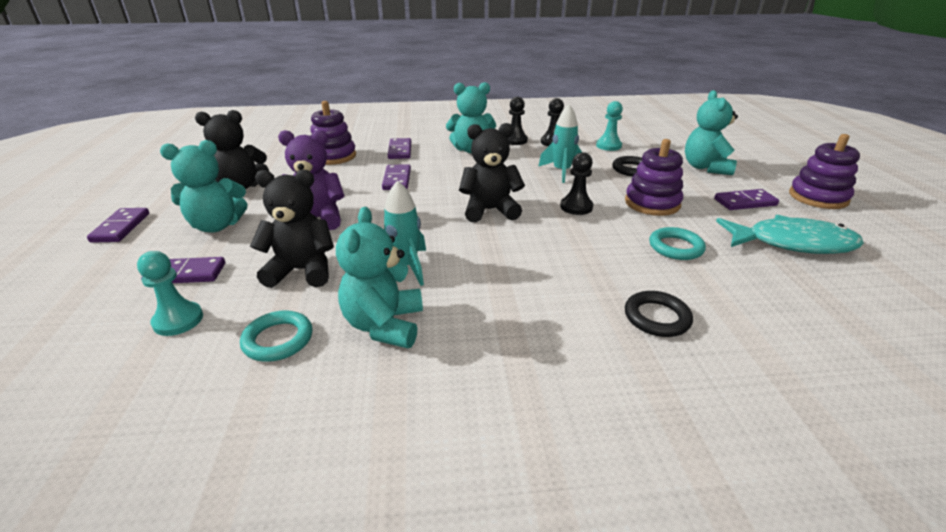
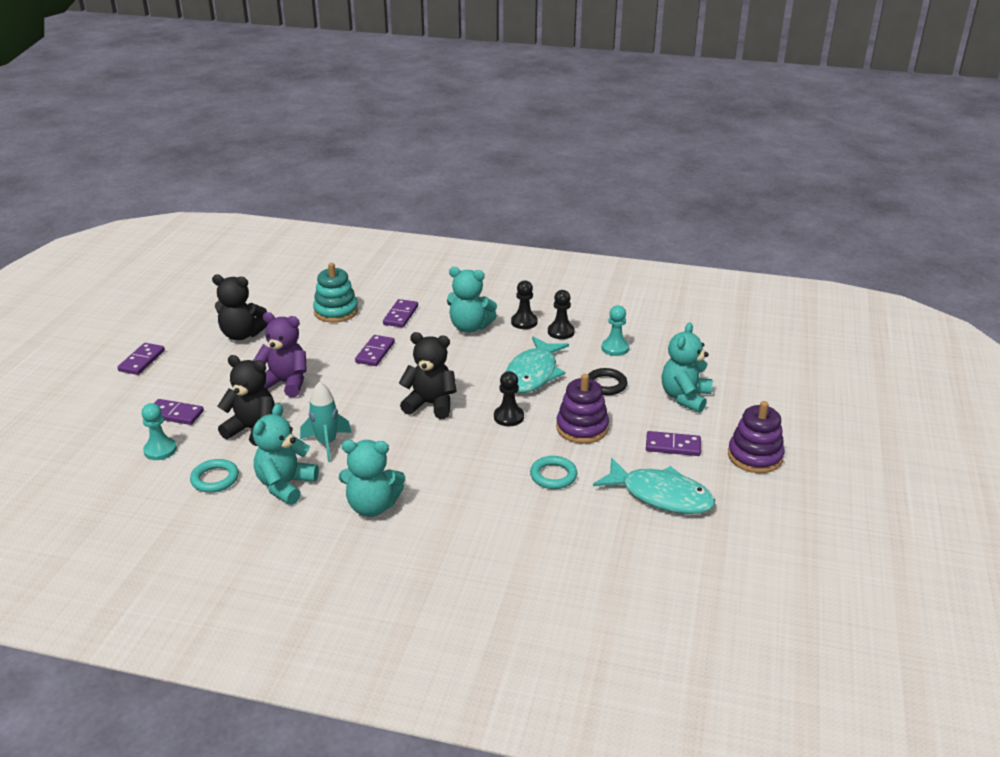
camera: 20 degrees right, 0 degrees up
turquoise teddy bear [160,140,247,233] -> turquoise teddy bear moved to [339,440,405,517]
purple stacking toy [310,101,356,165] -> turquoise stacking toy [313,263,358,323]
turquoise rocket [538,104,582,183] -> turquoise fish [505,336,569,393]
black ring [625,291,693,337] -> none

